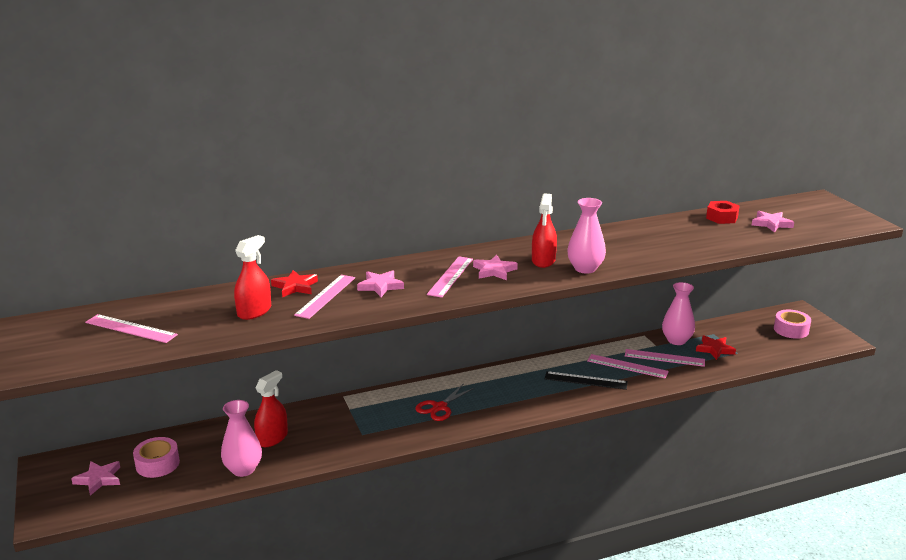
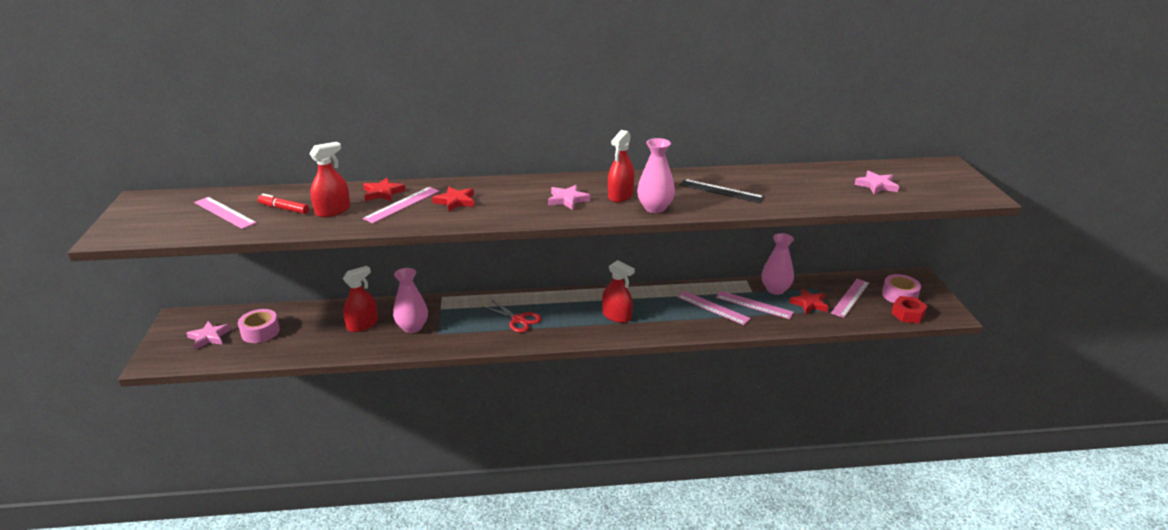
camera: 15 degrees right, 5 degrees up
pink vase [221,400,262,477] -> pink vase moved to [393,268,428,333]
pink star [357,270,404,297] -> red star [432,187,474,212]
red scissors [415,383,474,421] -> red scissors turned 105 degrees counterclockwise [482,300,541,333]
pink ruler [427,256,473,298] -> pink ruler moved to [831,279,869,318]
black ruler [545,371,628,390] -> black ruler moved to [679,179,765,203]
red nut [706,201,740,224] -> red nut moved to [891,296,927,323]
none -> red marker [258,194,309,214]
none -> red spray bottle [602,260,635,323]

